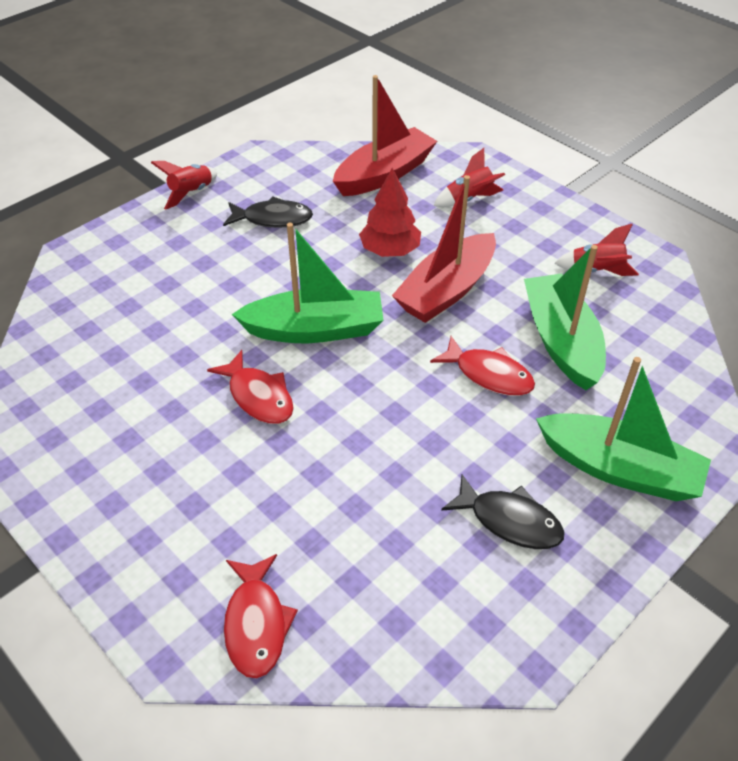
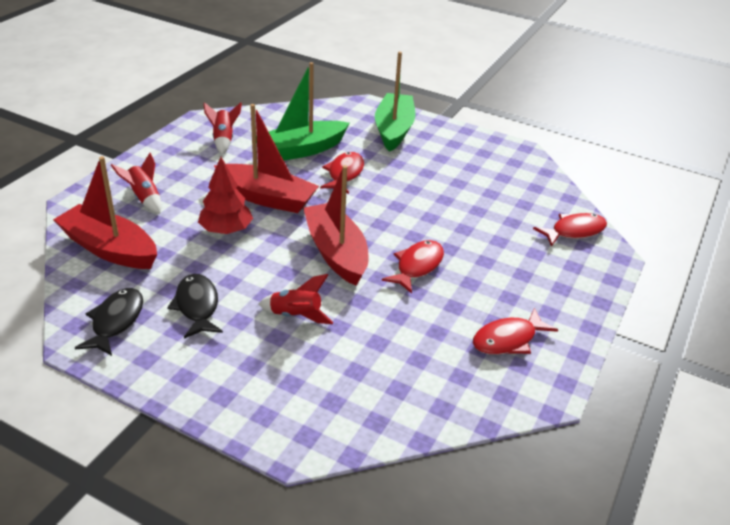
camera: 110 degrees left, 10 degrees down
red rocket [151,161,217,210] -> red rocket moved to [258,274,333,324]
green boat [232,223,384,343] -> red boat [303,165,368,286]
black fish [441,474,565,549] -> black fish moved to [75,288,143,356]
none -> red fish [473,308,558,355]

